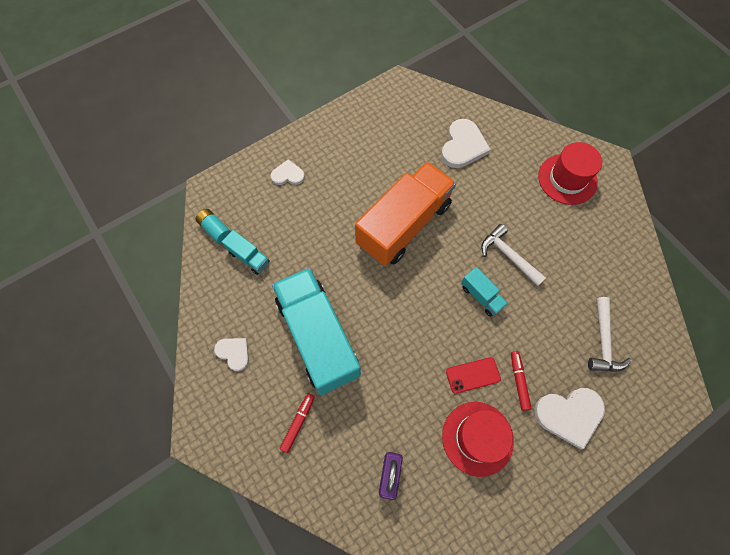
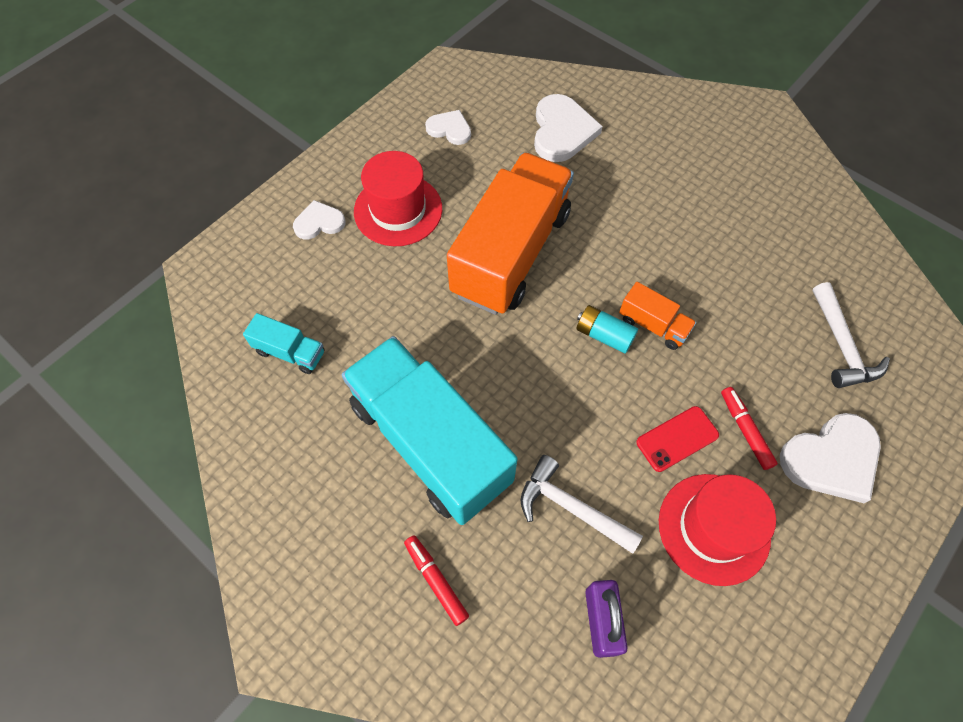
camera: 15 degrees left, 5 degrees down
turquoise battery [196,209,231,244] -> turquoise battery moved to [576,305,638,354]
white heart [214,338,249,371] -> white heart moved to [425,110,471,145]
red marker [280,393,315,453] -> red marker turned 45 degrees counterclockwise [404,535,469,626]
turquoise truck [461,267,508,317] -> orange truck [619,282,696,350]
white hammer [481,224,546,286] -> white hammer moved to [521,455,643,554]
red hat [538,142,602,205] -> red hat moved to [354,151,442,246]

